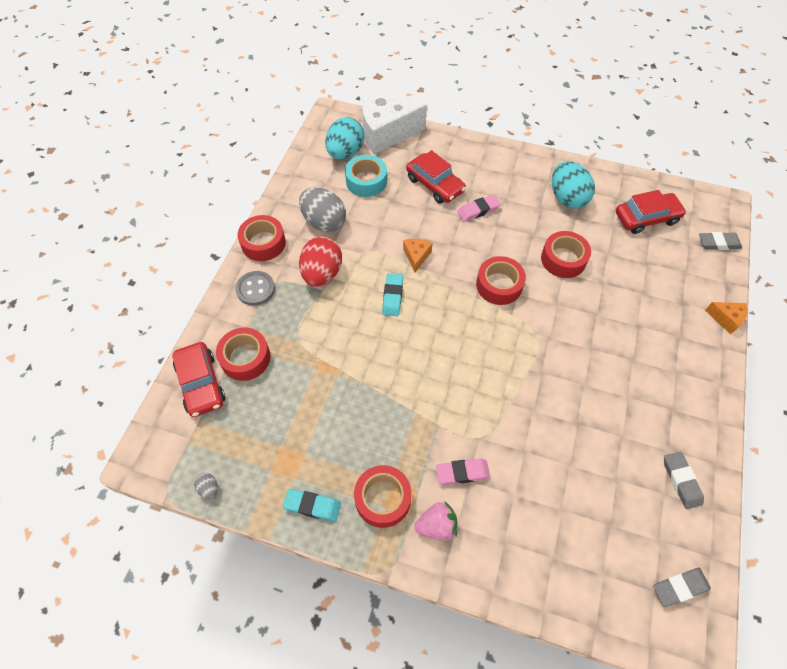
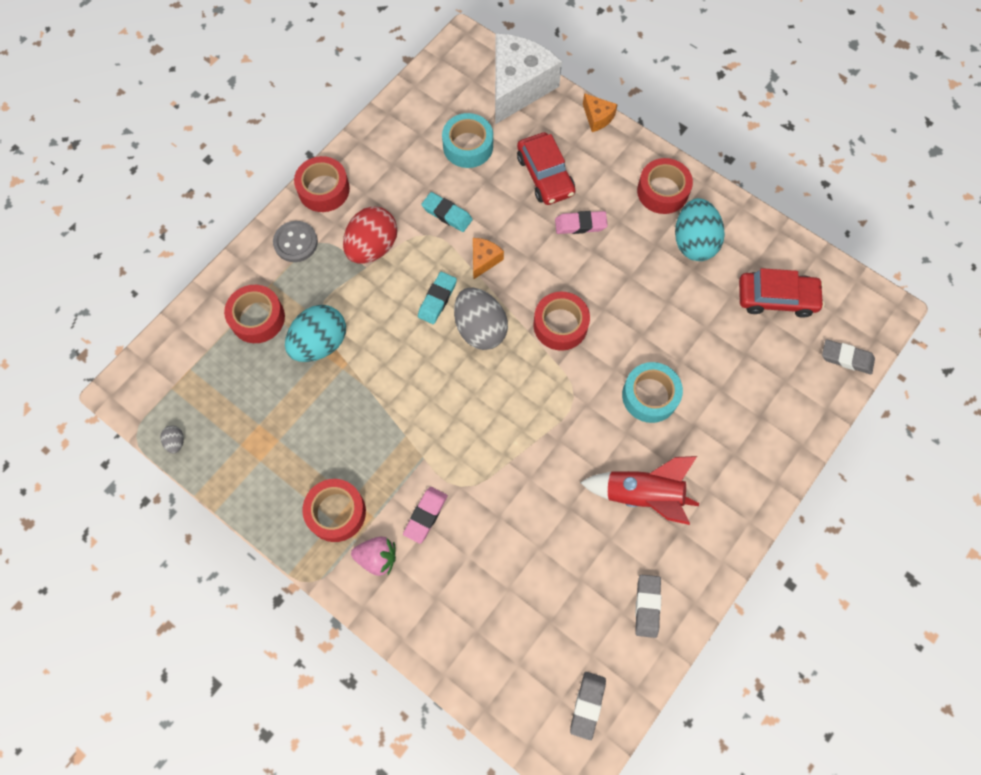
camera: 20 degrees right, 10 degrees up
red car [172,342,225,417] -> none
turquoise eraser [283,489,341,522] -> turquoise eraser moved to [421,192,473,232]
grey egg [299,188,346,232] -> grey egg moved to [454,288,508,350]
turquoise egg [325,117,364,160] -> turquoise egg moved to [285,305,346,362]
white cheese [362,90,427,154] -> white cheese turned 105 degrees clockwise [495,34,562,124]
pink eraser [436,458,490,485] -> pink eraser turned 75 degrees counterclockwise [403,487,448,544]
red tape [541,231,591,278] -> red tape moved to [637,158,693,214]
grey eraser [653,568,711,607] -> grey eraser turned 75 degrees counterclockwise [570,672,606,740]
orange cheese [705,302,747,334] -> orange cheese moved to [583,93,618,132]
none -> red rocket [580,456,699,525]
none -> turquoise tape [622,362,683,423]

